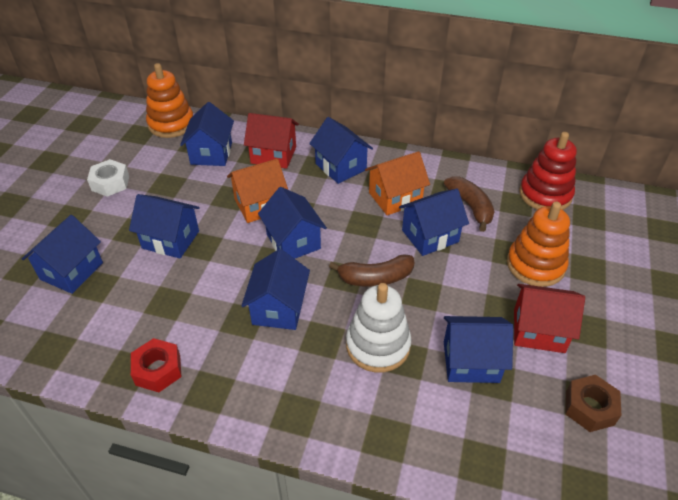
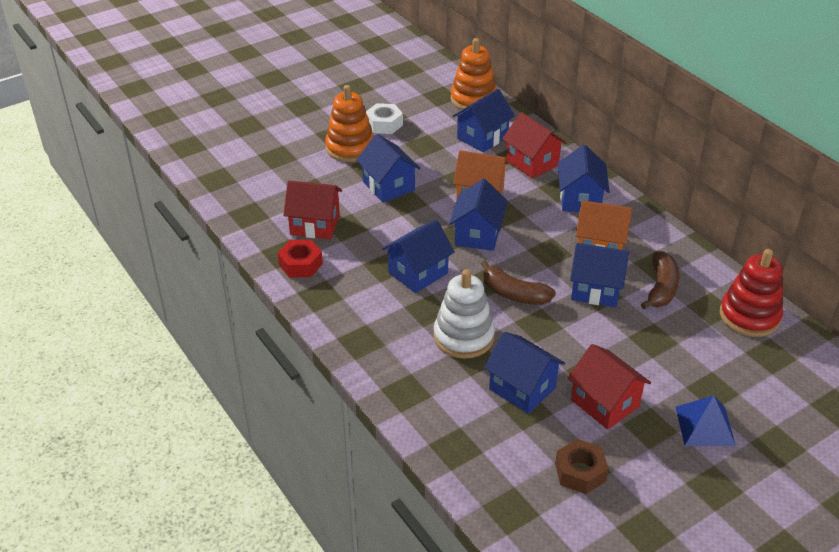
camera: 40 degrees right, 5 degrees down
blue house [22,215,103,294] -> none
orange stacking toy [507,202,570,287] -> orange stacking toy moved to [325,85,374,162]
none -> red house [283,181,342,239]
none -> blue pyramid [676,395,736,446]

